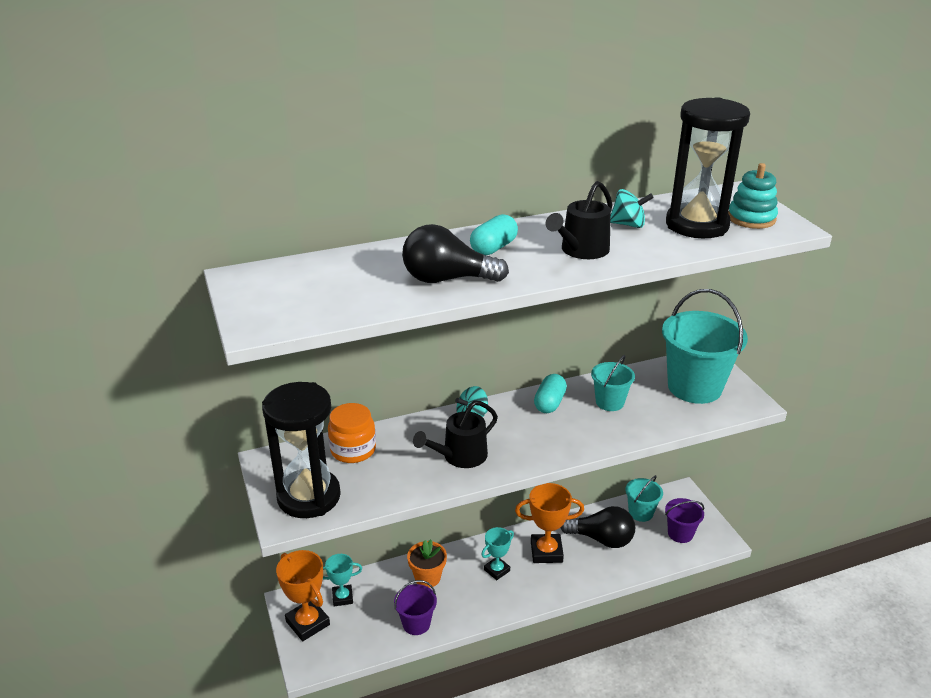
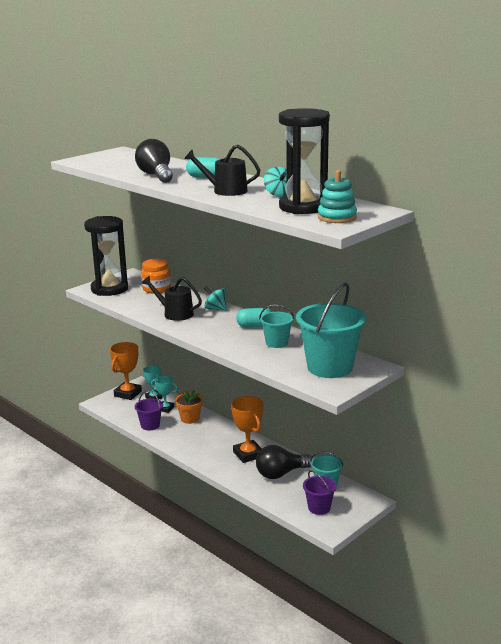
camera: 65 degrees right, 10 degrees down
turquoise trophy [481,527,514,580] -> turquoise trophy moved to [151,376,178,413]
black light bulb [560,506,635,548] -> black light bulb turned 75 degrees clockwise [256,445,311,479]

